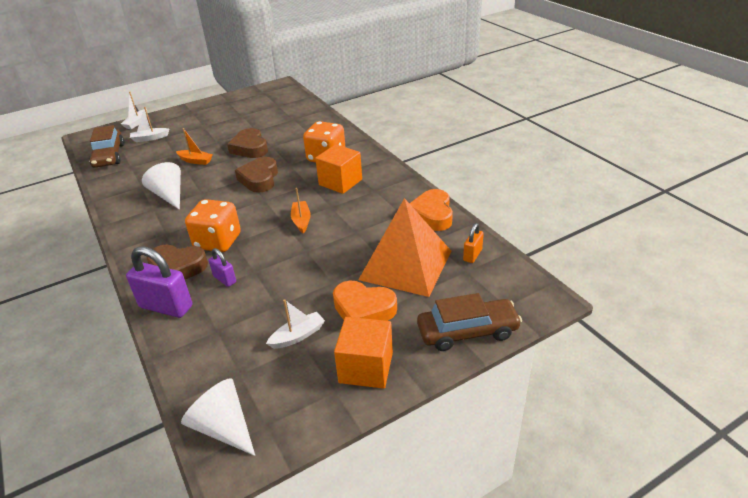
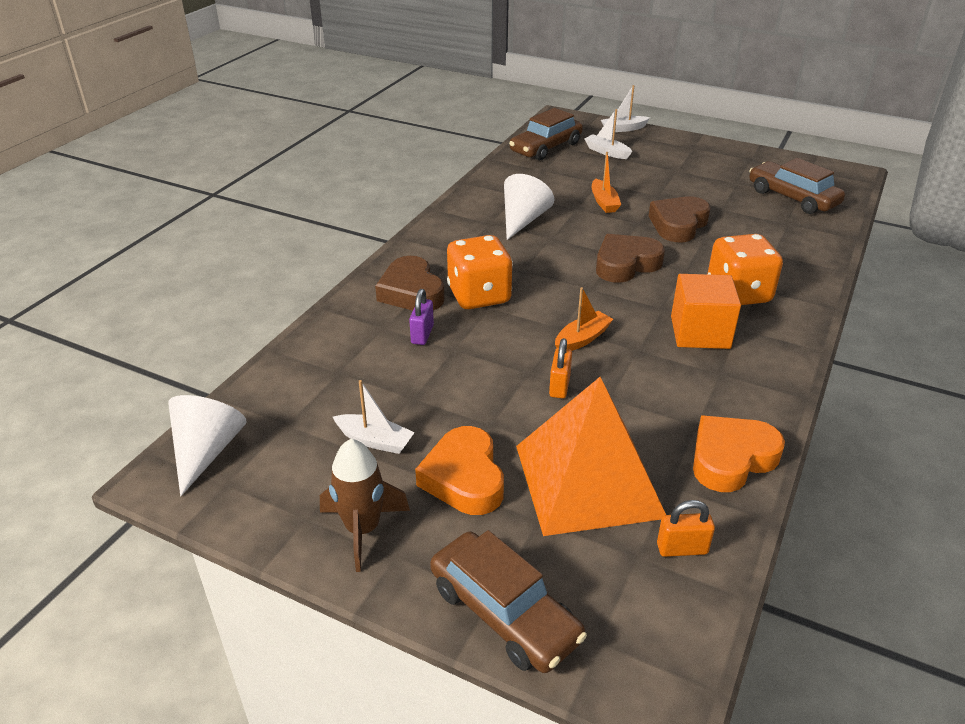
camera: 55 degrees right, 0 degrees up
purple padlock [126,247,192,318] -> none
orange cube [334,317,393,389] -> brown rocket [320,439,410,572]
none -> orange padlock [549,338,572,398]
none -> brown car [749,158,845,214]

